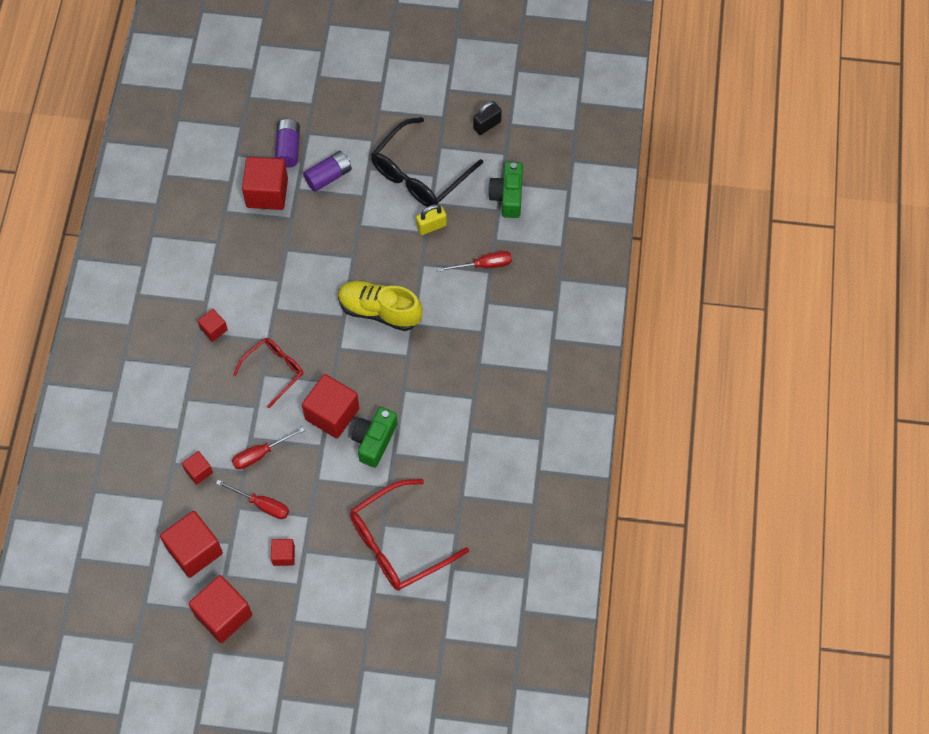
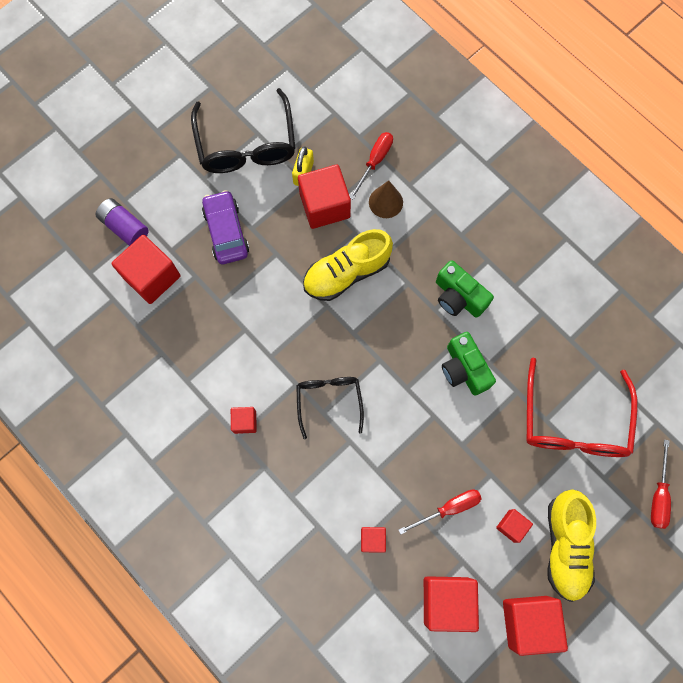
camera: 50 degrees left, 10 degrees up
red screwdriver [232,427,305,470] -> red screwdriver moved to [651,440,671,529]
red glasses [233,338,303,408] -> black glasses [296,377,364,439]
red cube [302,374,359,439] -> red cube moved to [298,164,351,229]
purple battery [303,151,352,192] -> none
black padlock [473,101,502,135] -> none
green camera [488,162,523,218] -> green camera moved to [436,260,494,318]
none -> purple car [202,190,249,264]
none -> brown cone [369,181,403,218]
none -> yellow shoe [547,489,596,602]

